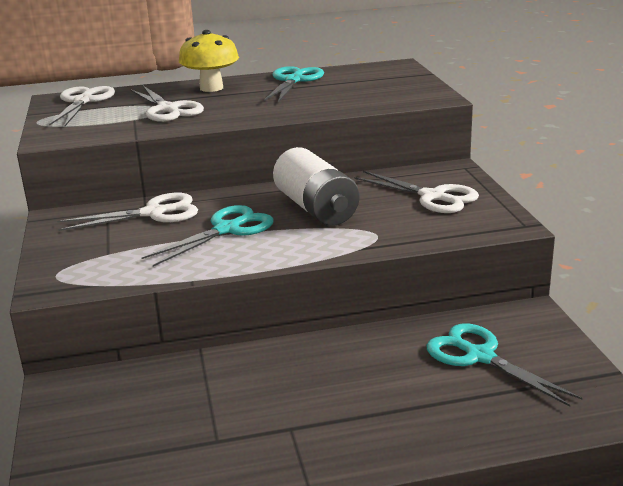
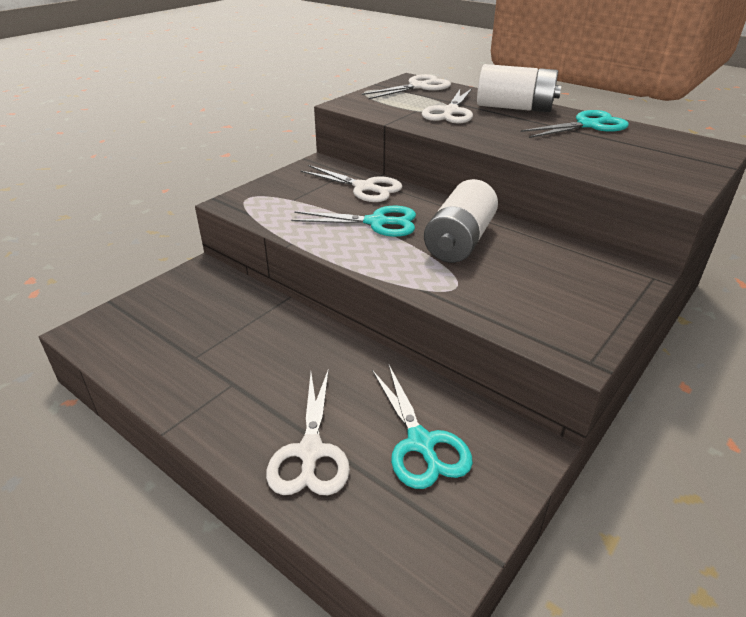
camera: 50 degrees right, 10 degrees up
yellow mushroom [179,30,239,92] -> white battery [477,64,562,112]
white scissors [354,171,479,213] -> white scissors moved to [266,368,350,495]
turquoise scissors [426,324,582,407] -> turquoise scissors turned 150 degrees clockwise [372,365,473,489]

